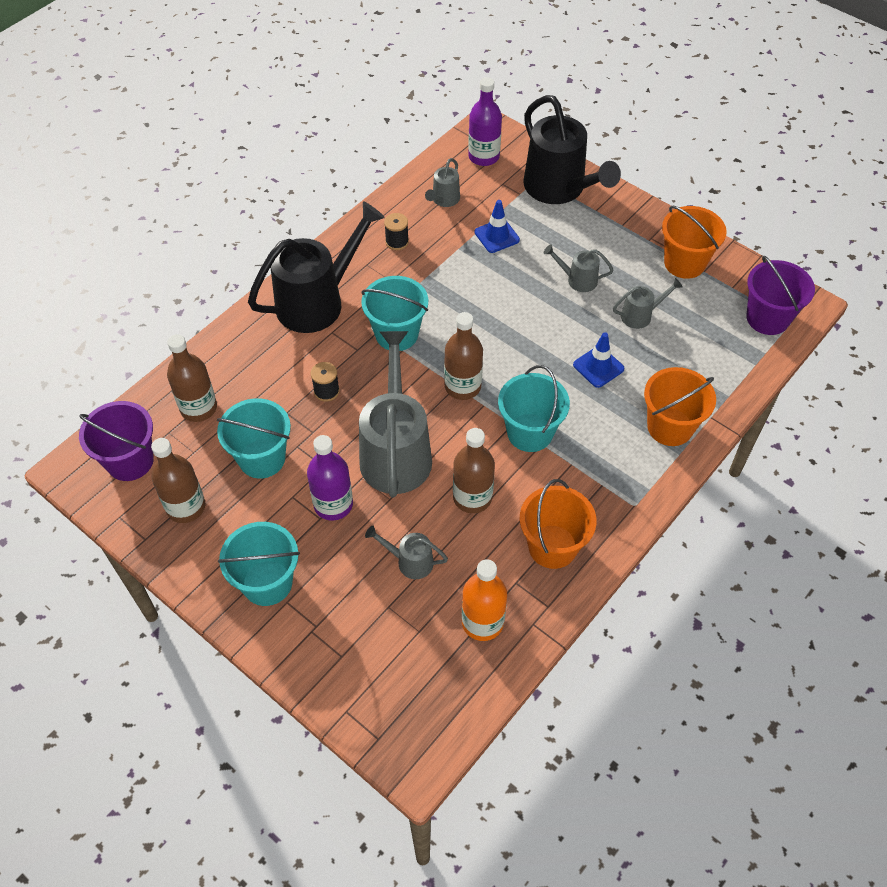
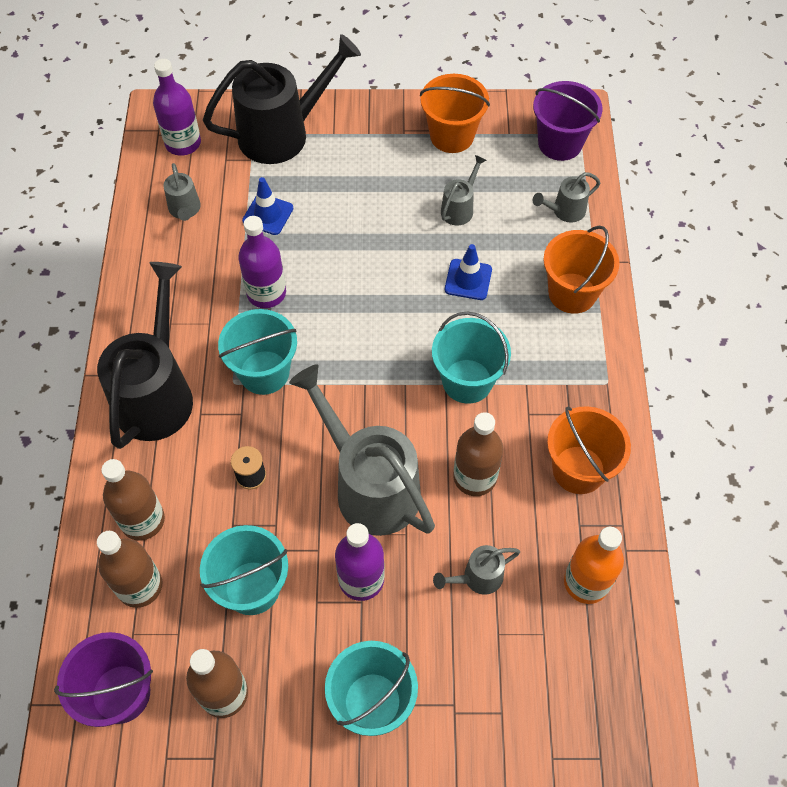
camera: 40 degrees left, 5 degrees up
black spool [384,213,409,250] -> none
brown bottle [444,312,483,400] -> brown bottle moved to [101,459,165,541]
black watering can [524,95,621,204] -> black watering can turned 45 degrees counterclockwise [203,34,361,164]
grey watering can [544,244,613,292] -> grey watering can moved to [533,172,600,223]
none -> purple bottle [238,216,286,308]

